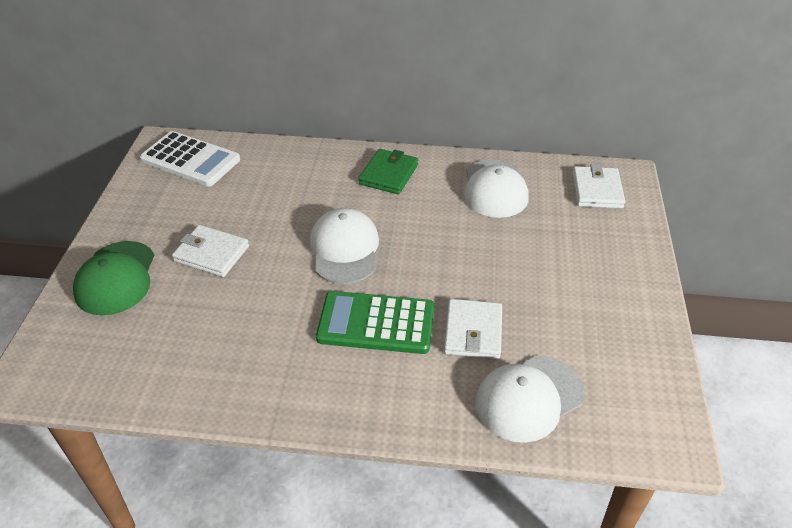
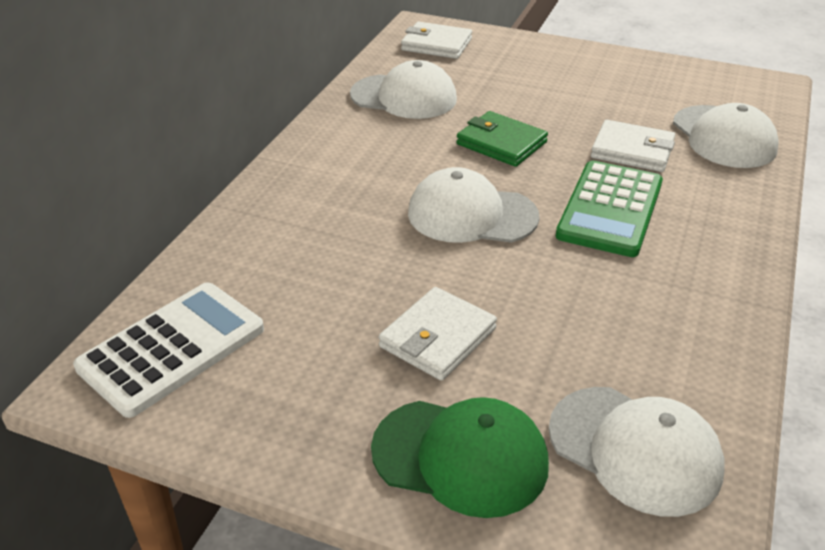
camera: 75 degrees left, 5 degrees down
green wallet [358,149,418,194] -> green wallet moved to [456,111,548,167]
none -> white cap [549,387,725,517]

